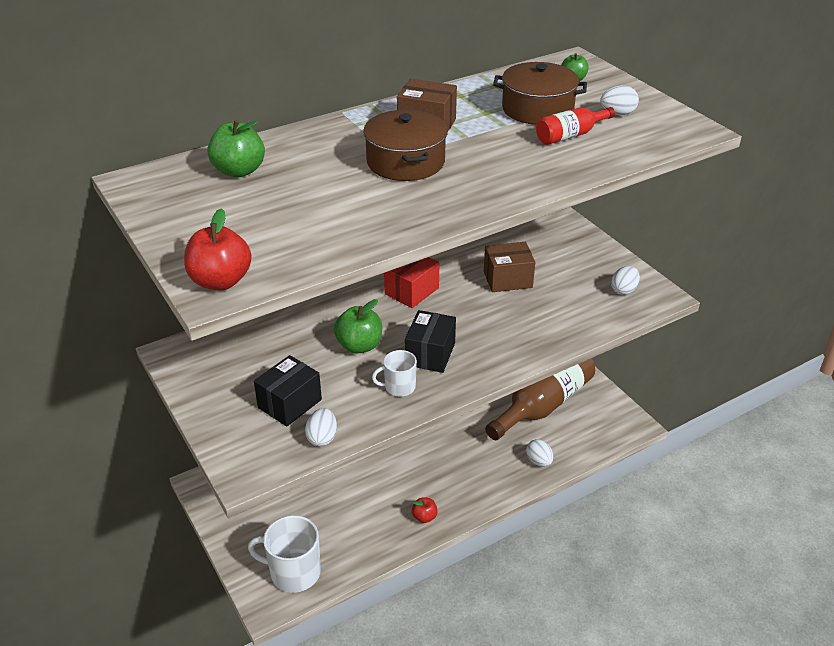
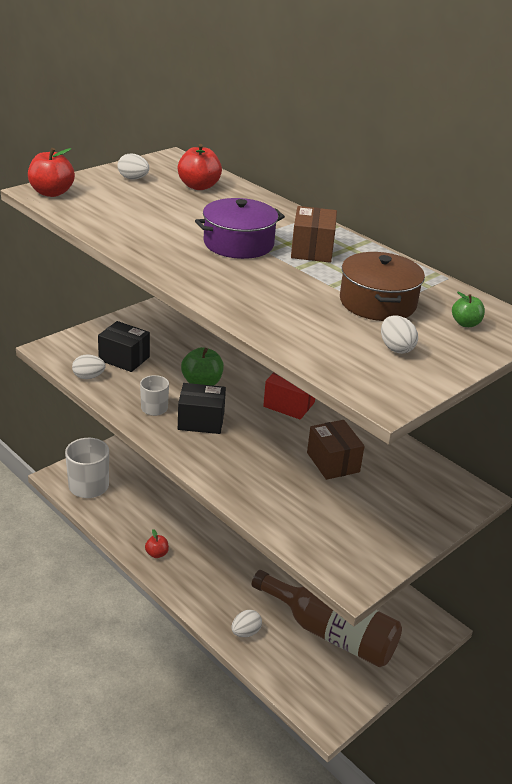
camera: 75 degrees right, 5 degrees down
green apple [207,120,265,177] -> red apple [178,144,222,190]
brown pot [363,110,448,181] -> purple pot [195,198,285,259]
red bottle [536,107,615,145] -> none
white egg [611,266,640,295] -> white egg moved to [118,153,149,180]

